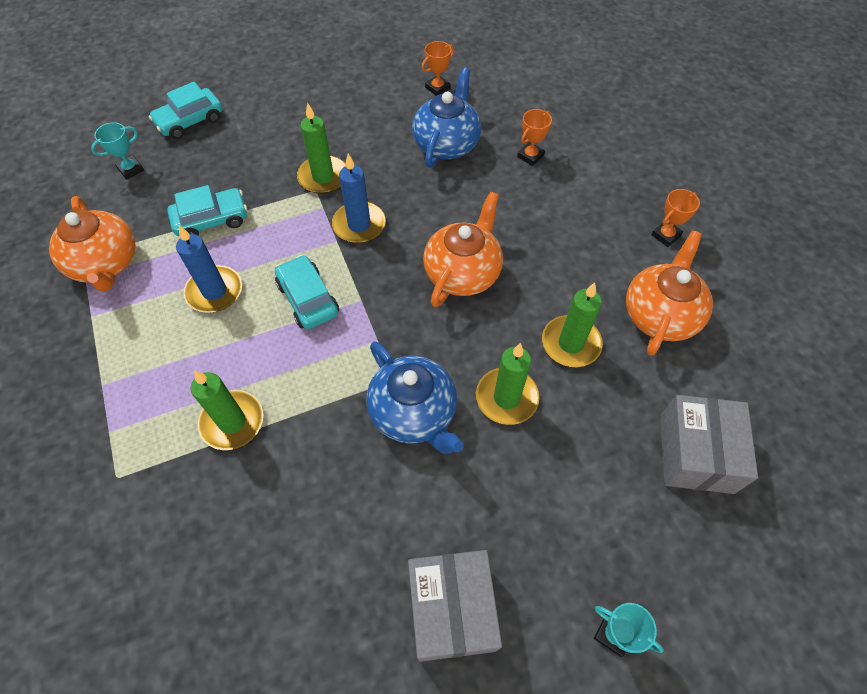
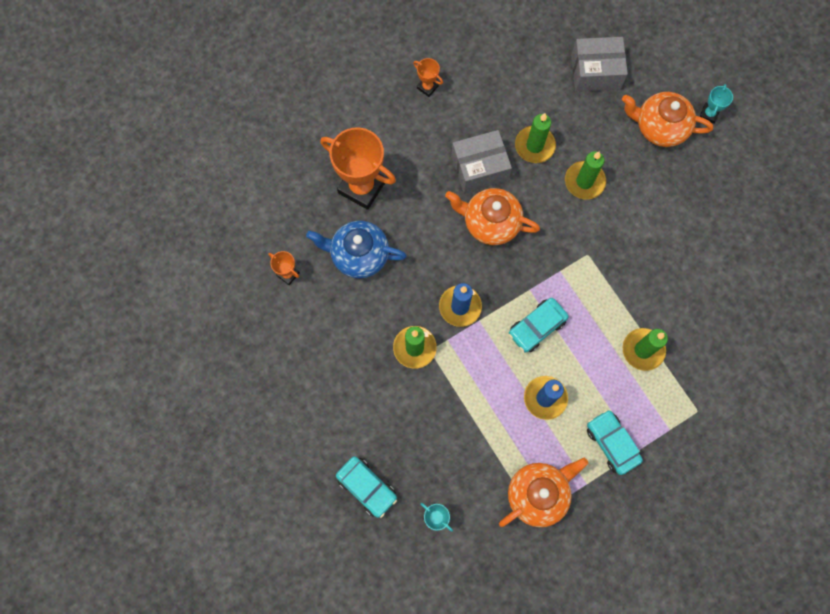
camera: 100 degrees left, 15 degrees up
turquoise car [167,185,247,236] -> turquoise car moved to [587,410,643,475]
blue teapot [367,341,464,454] -> none
grey box [408,550,502,662] -> grey box moved to [451,130,512,193]
orange trophy [517,109,552,166] -> orange trophy [321,128,396,210], size x2.18
orange teapot [626,231,713,356] -> orange teapot moved to [622,92,713,147]

